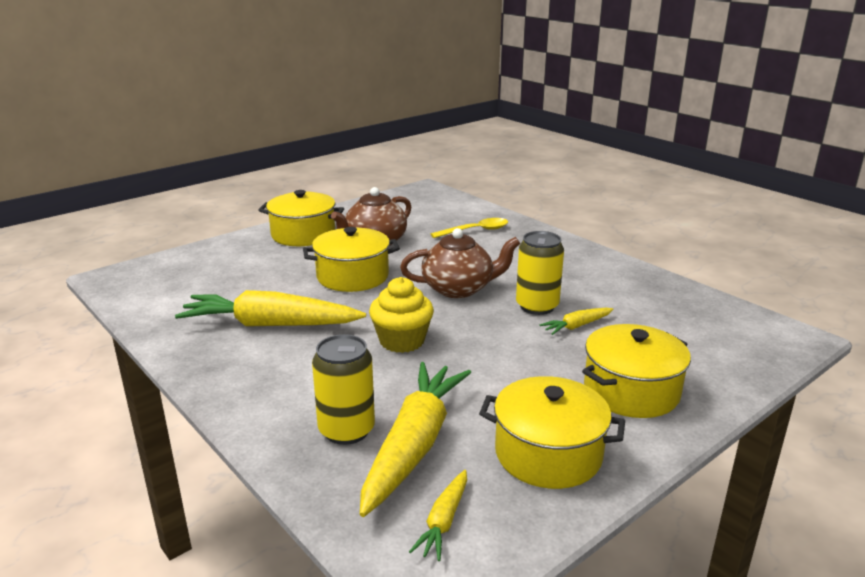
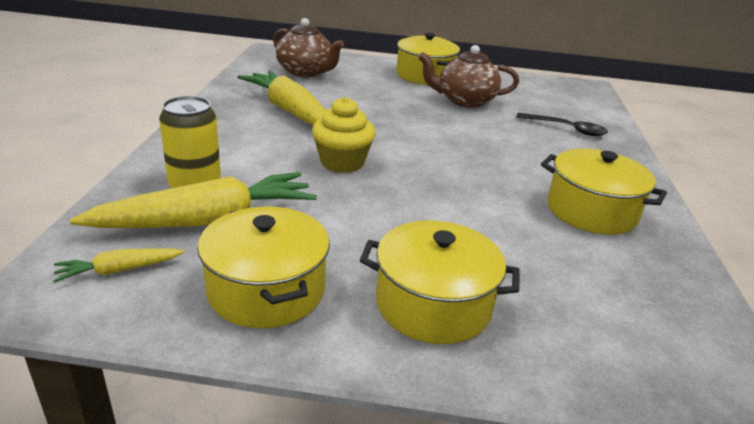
camera: 45 degrees right, 5 degrees up
yellow pot [303,227,400,292] -> yellow pot moved to [541,149,667,235]
brown teapot [400,228,520,298] -> brown teapot moved to [273,18,344,77]
yellow spoon [431,218,508,238] -> black spoon [516,113,608,136]
yellow can [516,231,564,315] -> none
yellow carrot [539,308,614,335] -> none

